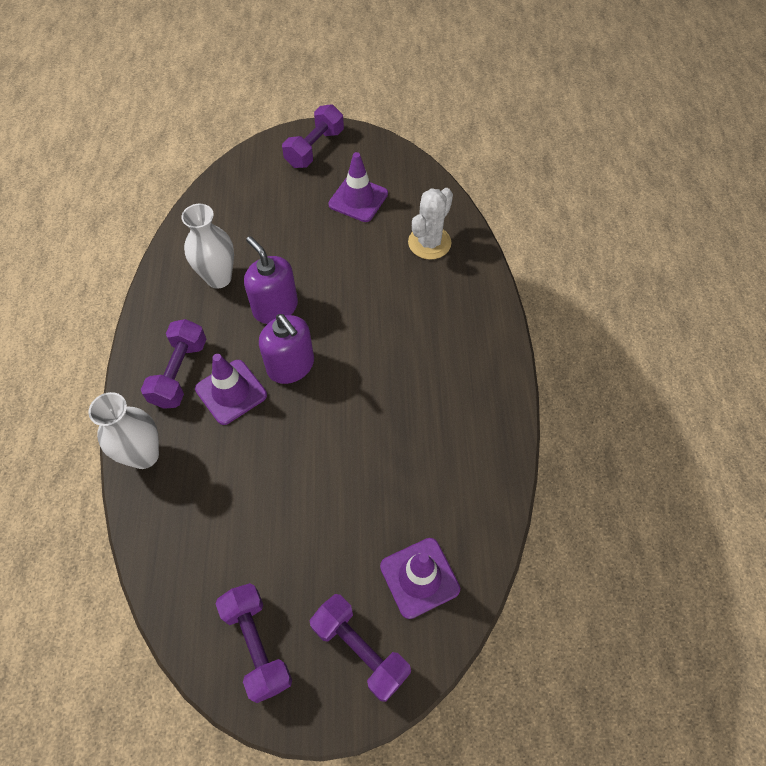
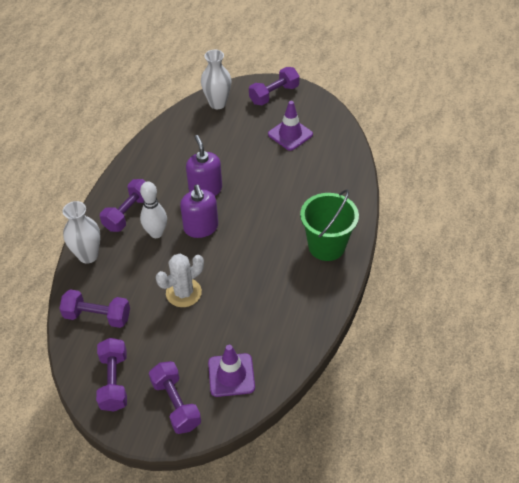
camera: 20 degrees right, 10 degrees down
white vase [181,204,234,289] -> white vase moved to [201,50,231,109]
purple traffic cone [195,354,267,425] -> white bowling pin [140,181,167,238]
white cactus [408,188,453,260] -> white cactus moved to [156,254,204,307]
none -> purple dumbbell [59,289,130,328]
none -> green bucket [300,189,359,261]

